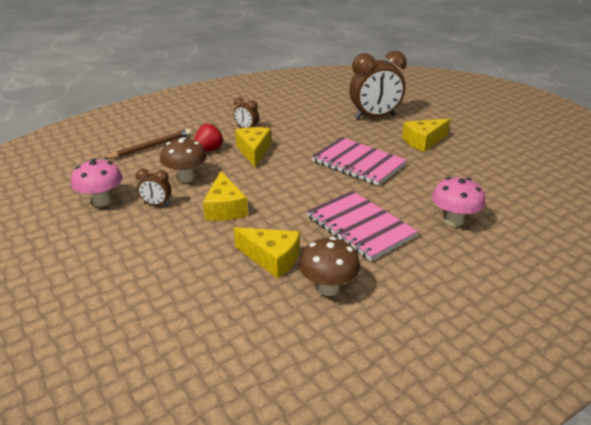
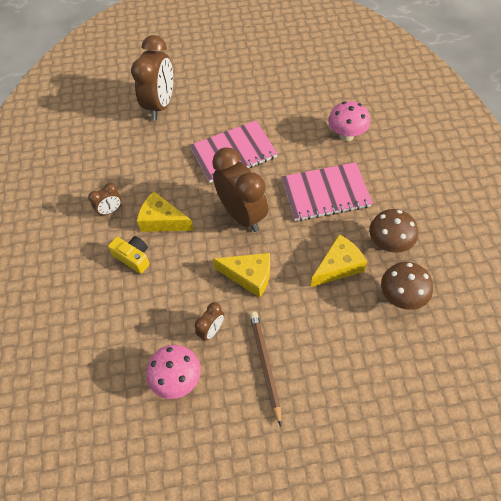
camera: 60 degrees left, 25 degrees up
brown pencil [104,129,191,159] -> brown pencil moved to [250,312,282,426]
brown mushroom [160,137,207,183] -> brown mushroom moved to [381,262,433,310]
red strawberry [194,123,224,152] -> yellow camera [108,236,150,274]
yellow cheese [402,119,450,152] -> none
none -> brown clock [212,147,268,232]

